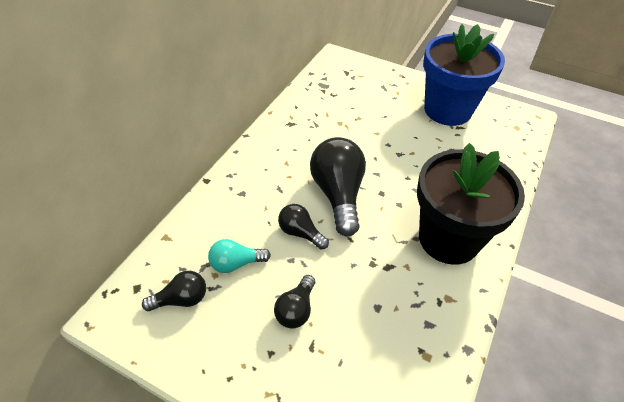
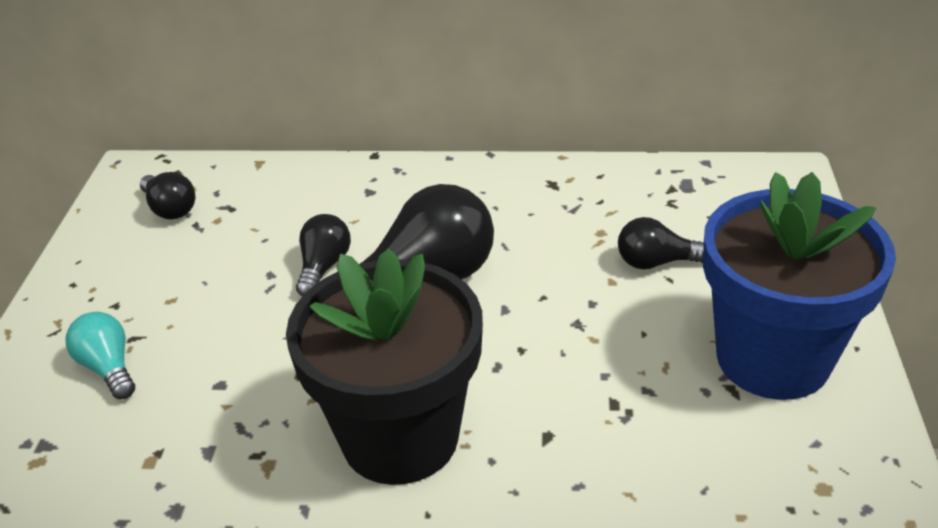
camera: 70 degrees right, 10 degrees down
turquoise light bulb [208,239,271,273] -> turquoise light bulb moved to [65,312,135,399]
black light bulb [274,275,315,329] -> black light bulb moved to [618,217,704,269]

